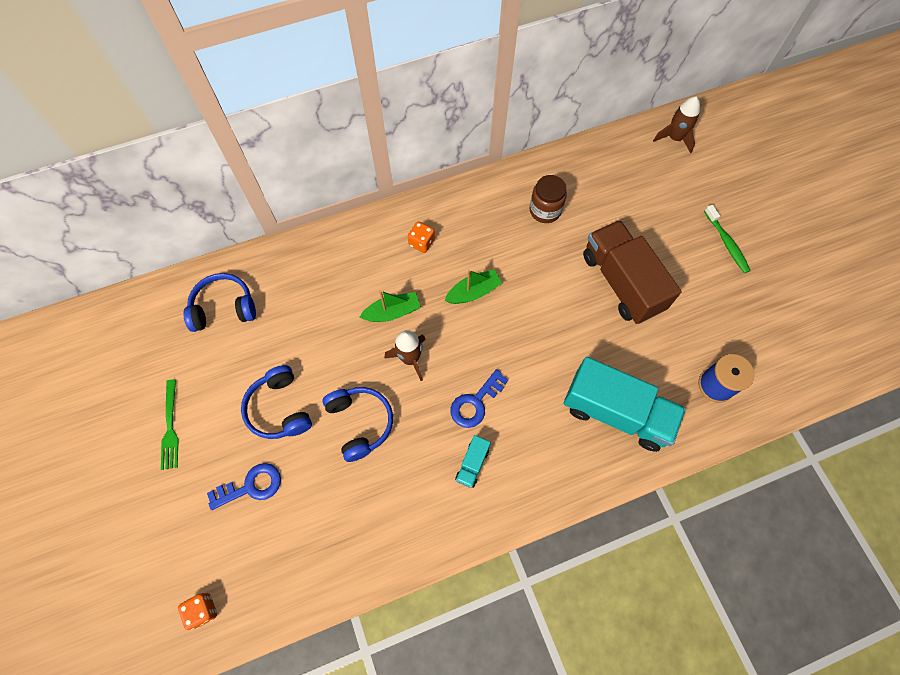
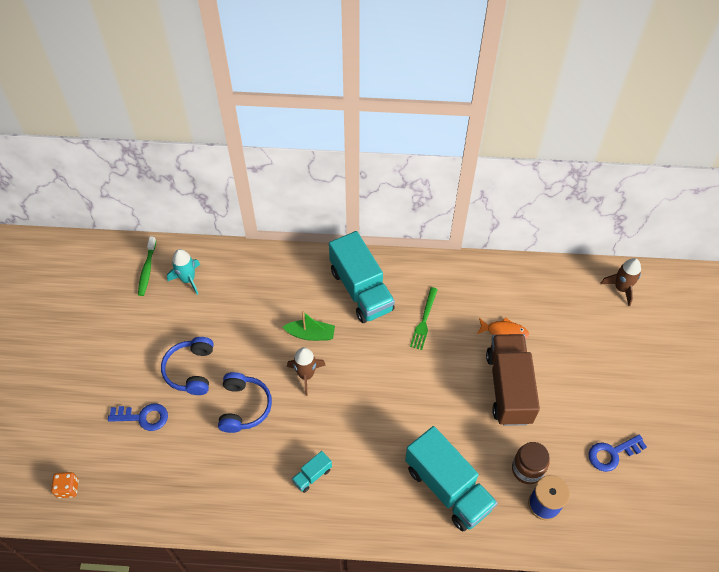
camera: 25 degrees right, 10 degrees down
green fork [161,379,178,470] -> green fork moved to [410,287,438,350]
blue headphones [184,273,256,332] -> turquoise rocket [167,249,200,295]
orange dice [408,222,435,253] -> turquoise truck [329,231,395,323]
green boat [444,269,502,304] -> none
blue key [450,369,508,428] -> blue key moved to [589,435,647,472]
brown jar [530,175,567,223] -> brown jar moved to [512,442,550,484]
green toothbrush [704,205,751,273] -> green toothbrush moved to [138,236,156,296]
none -> orange fish [477,317,529,339]

